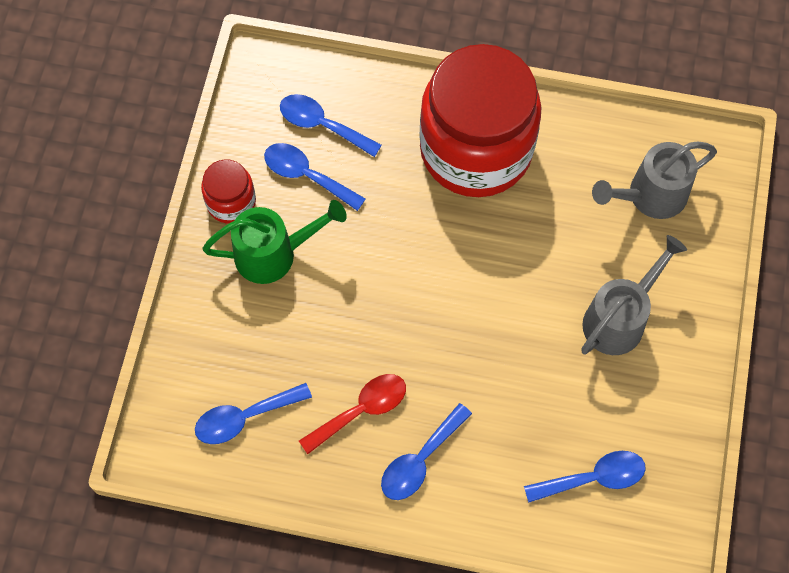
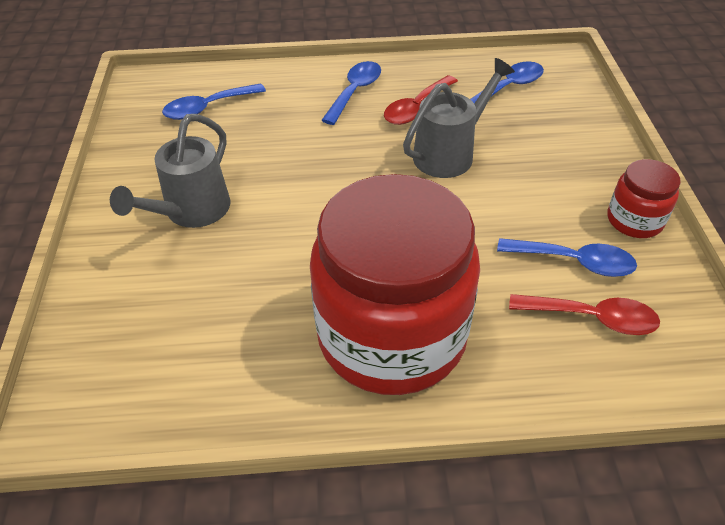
camera: 165 degrees right, 20 degrees down
green watering can [202,200,347,284] -> none
blue spoon [280,94,382,157] -> red spoon [509,294,660,335]
grey watering can [592,141,717,219] -> grey watering can moved to [403,58,515,178]

